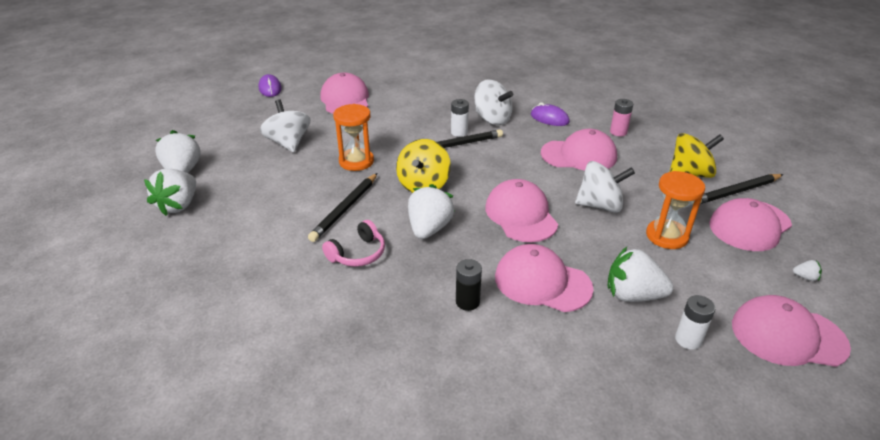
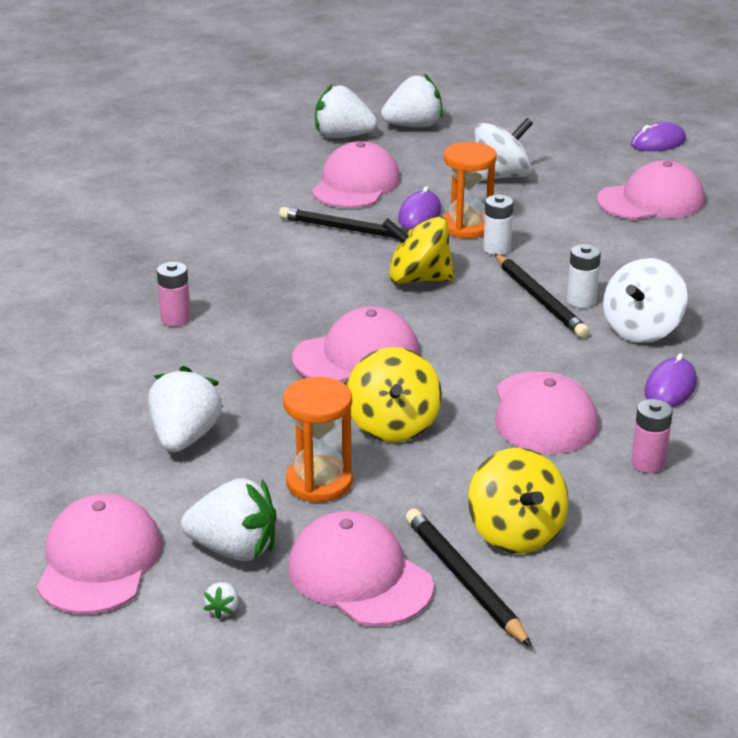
camera: 85 degrees right, 5 degrees down
pink headphones [322,220,385,267] -> none
white strawberry [408,184,455,239] -> white strawberry moved to [181,478,276,561]
black battery [456,259,482,311] -> pink battery [157,262,191,327]
pink cap [495,244,594,312] -> pink cap moved to [312,141,400,208]
white spinning top [575,161,635,213] -> yellow spinning top [347,347,442,443]
white battery [675,295,716,350] -> white battery moved to [483,195,514,255]
none -> purple mouse [398,186,442,229]

